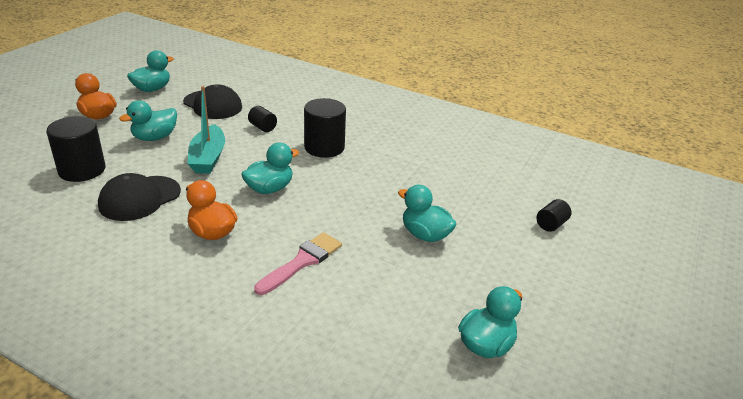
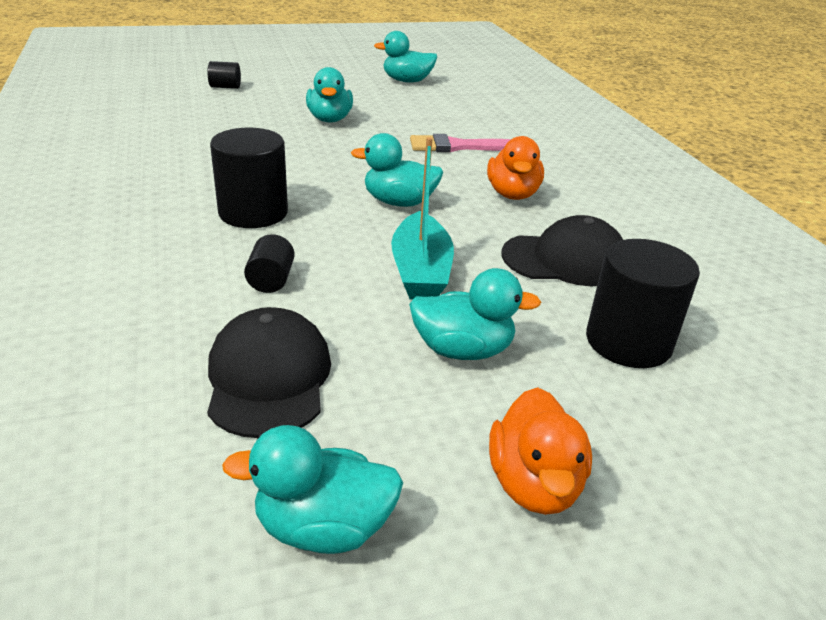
camera: 135 degrees left, 0 degrees up
turquoise boat [187,86,225,174] -> turquoise boat turned 135 degrees clockwise [391,137,454,299]

